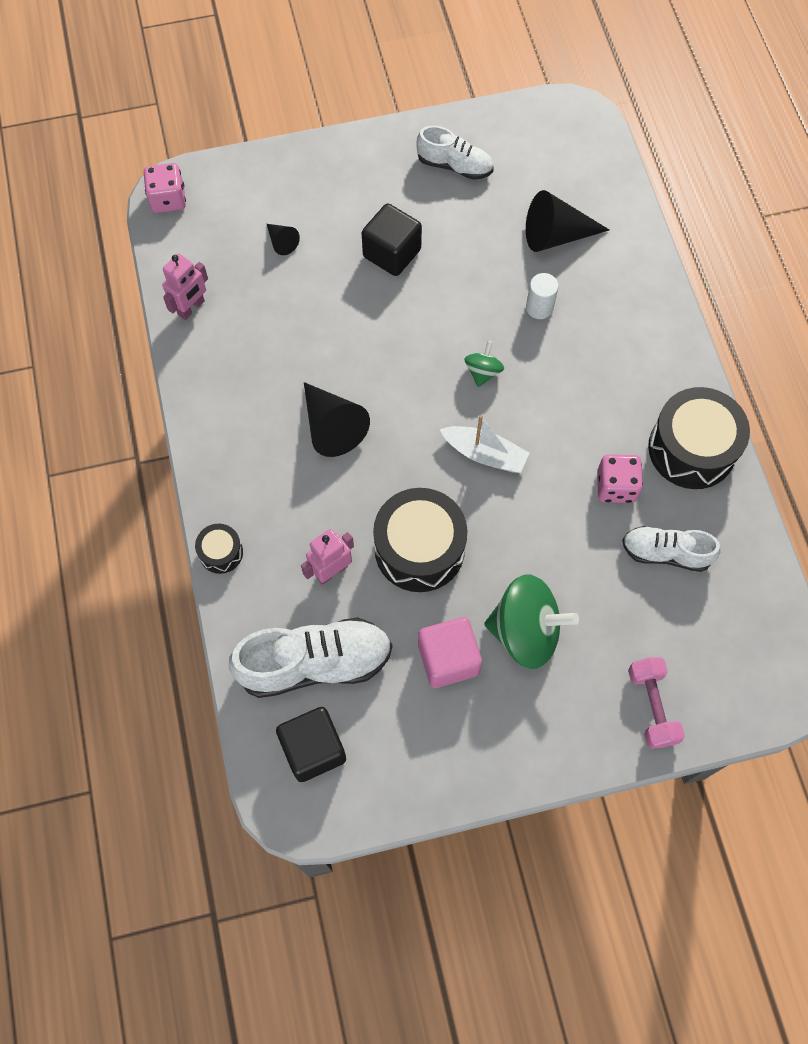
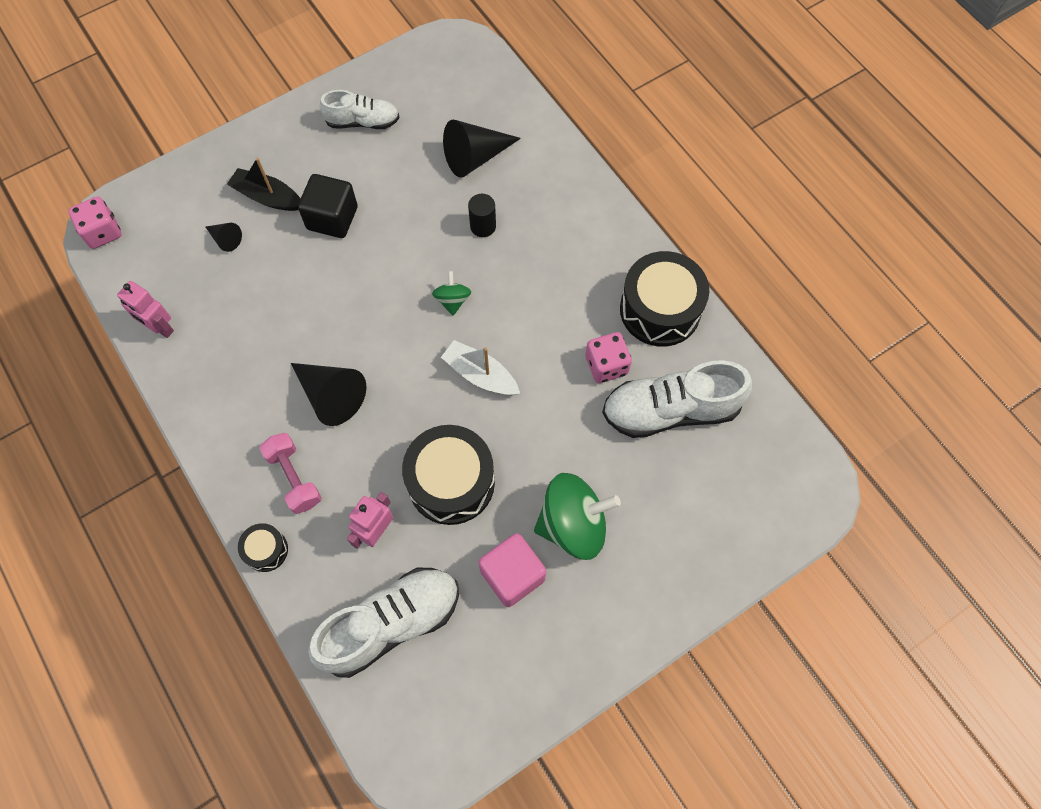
camera: 20 degrees left, 0 degrees up
pink robot [162,253,208,320] -> pink robot turned 105 degrees clockwise [117,281,174,338]
black cube [276,707,346,782] -> none
white boat [440,415,529,473] -> white boat turned 150 degrees counterclockwise [441,340,520,395]
white cylinder [526,273,559,319] -> black cylinder [468,194,496,237]
white shoe [622,526,721,572] -> white shoe [602,360,752,438], size x1.65
pink dumbbell [628,657,685,749] -> pink dumbbell moved to [259,433,322,514]
none -> black boat [227,158,300,211]

